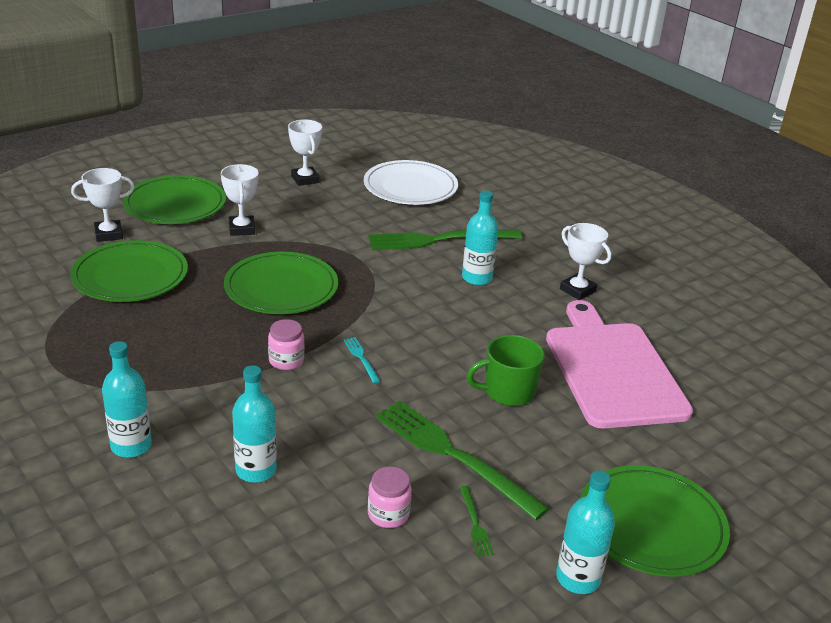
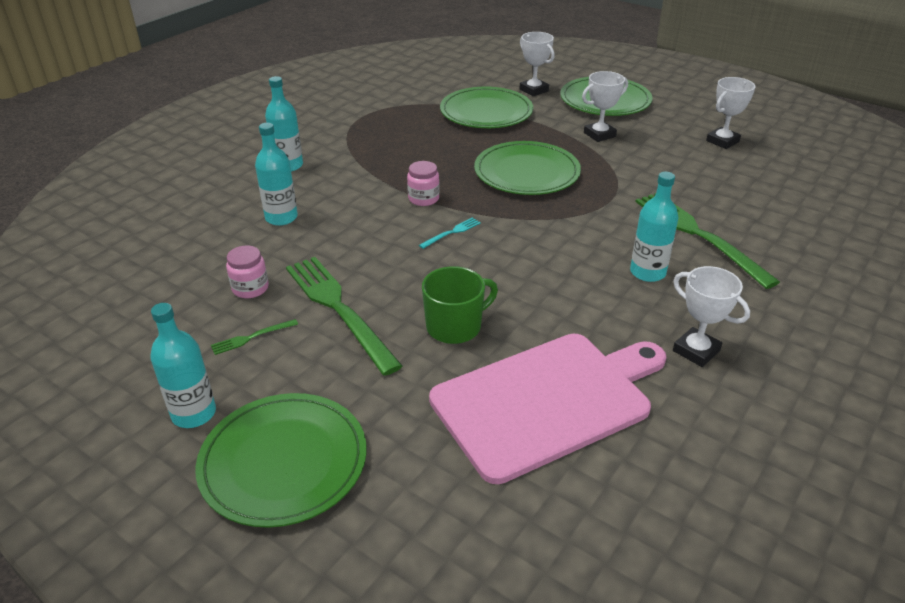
camera: 75 degrees right, 5 degrees up
white plate [364,160,458,205] -> none
green fork [375,400,550,520] -> green fork turned 60 degrees counterclockwise [286,257,403,376]
green mug [466,335,544,406] -> green mug turned 90 degrees clockwise [422,266,498,344]
white trophy [560,223,611,300] -> white trophy turned 75 degrees counterclockwise [673,266,750,367]

